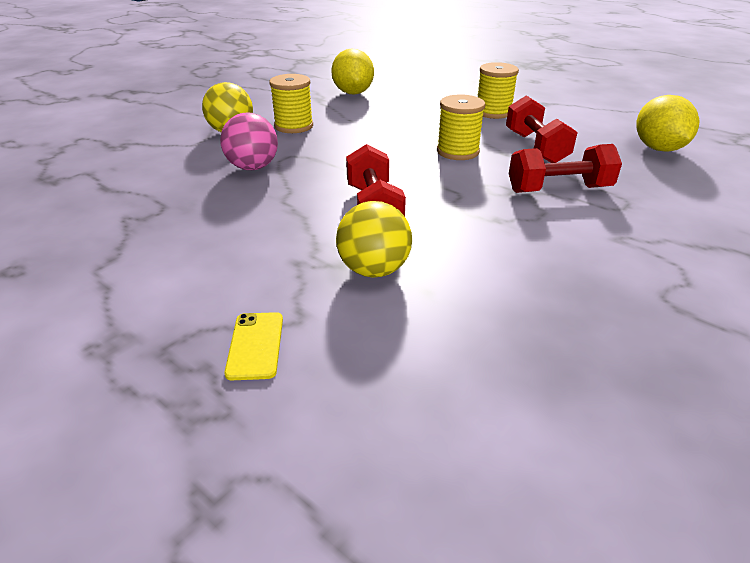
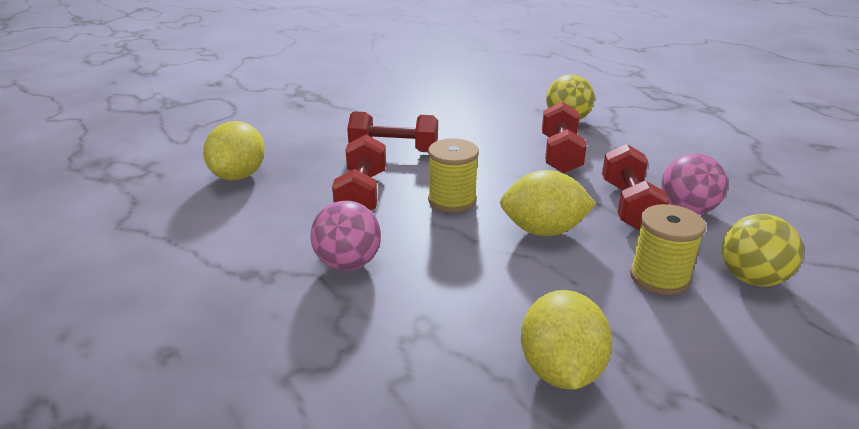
camera: 165 degrees left, 5 degrees down
yellow phone [224,312,283,380] -> none
yellow spool [478,62,519,119] -> pink ball [310,201,381,271]
none -> yellow lemon [500,170,596,236]
none -> red dumbbell [602,144,669,231]

